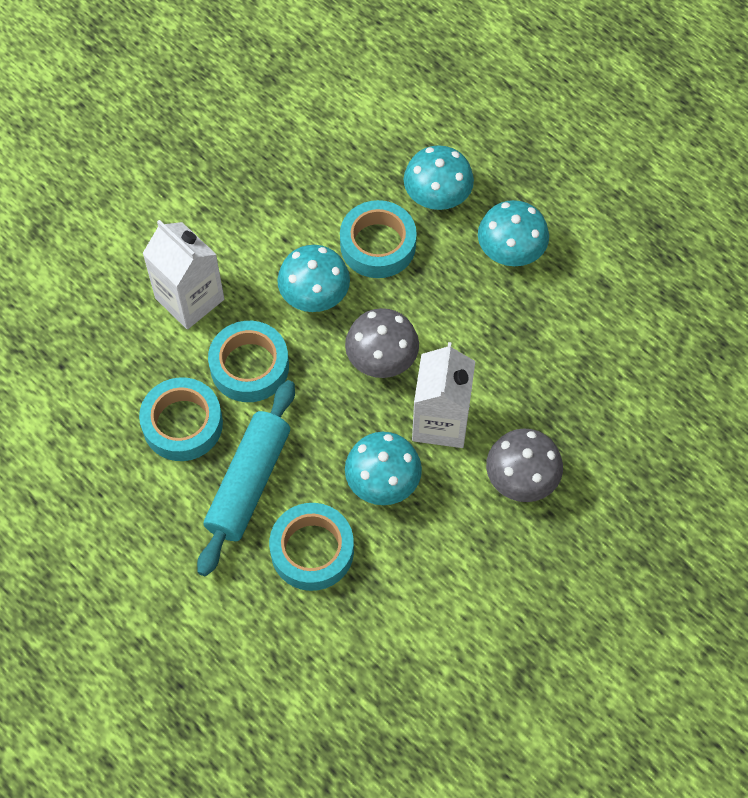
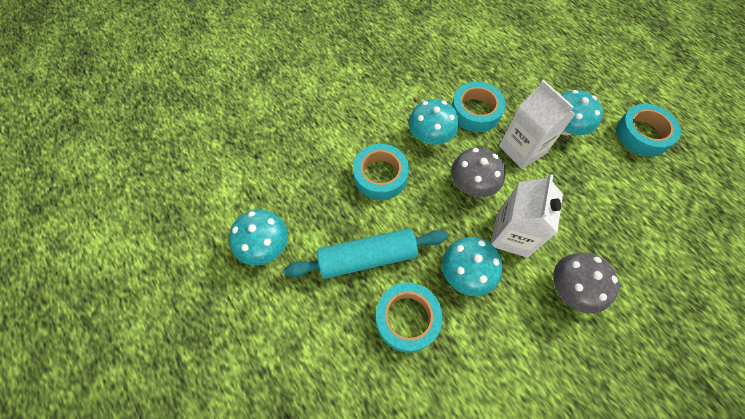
camera: 10 degrees right, 0 degrees up
turquoise tape [139,377,223,461] -> turquoise tape moved to [616,104,681,157]
white carton [142,220,224,329] -> white carton moved to [499,80,576,169]
turquoise rolling pin [197,380,295,576] -> turquoise rolling pin turned 45 degrees clockwise [284,228,448,279]
turquoise mushroom [404,145,474,210] -> turquoise mushroom moved to [229,209,288,266]

